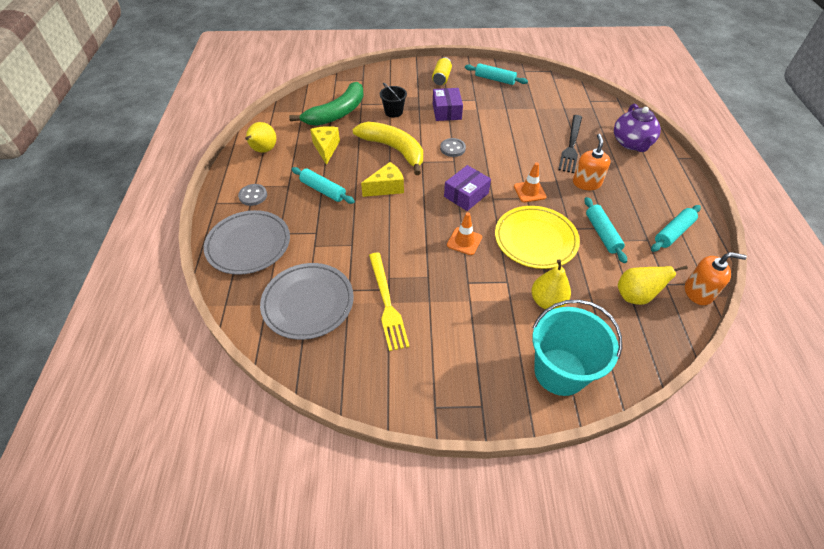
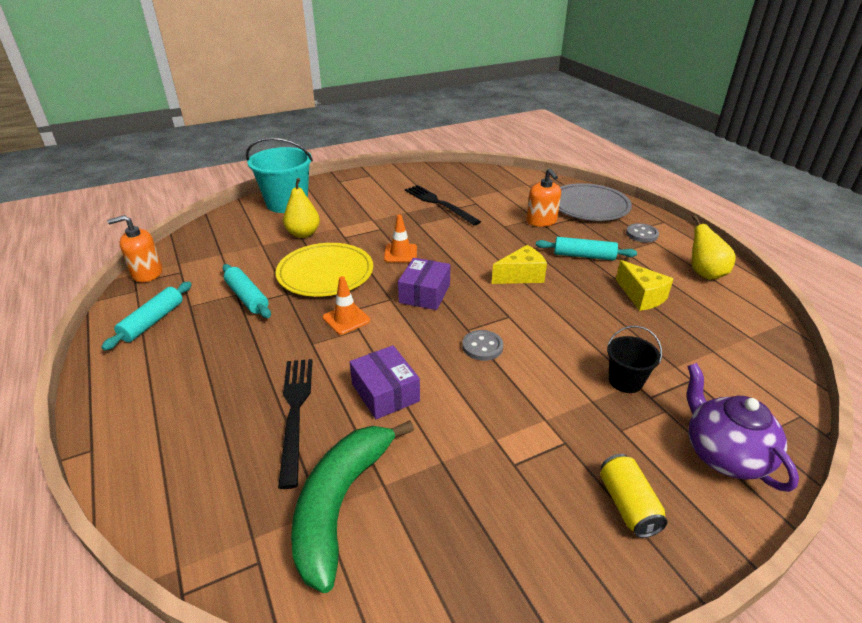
camera: 155 degrees right, 15 degrees down
grey plate [260,263,354,340] -> none
green banana [289,82,364,126] -> green banana moved to [291,420,414,593]
yellow banana [353,122,423,175] -> none
yellow cheese [361,162,404,197] -> yellow cheese turned 150 degrees counterclockwise [492,245,547,284]
yellow fork [369,253,410,351] -> black fork [405,185,481,226]
purple box [433,88,463,121] -> purple box moved to [350,345,420,419]
turquoise rolling pin [465,63,528,85] -> none
orange soap dispenser [573,134,611,190] -> orange soap dispenser moved to [526,168,561,227]
purple teapot [614,104,661,152] -> purple teapot moved to [687,363,799,492]
yellow pear [618,265,688,305] -> none

